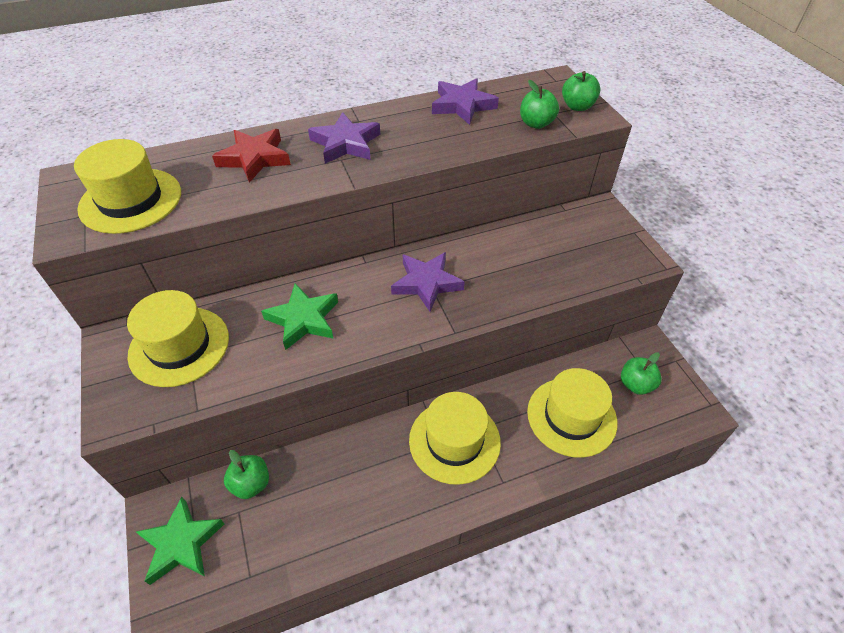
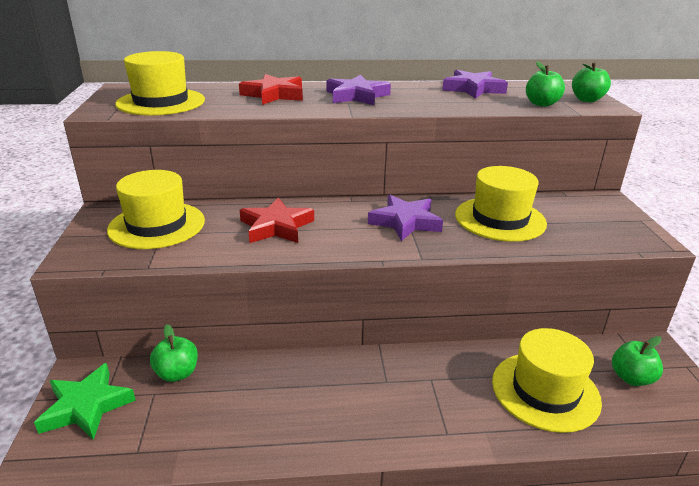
camera: 15 degrees right, 20 degrees down
green star [261,283,338,350] -> red star [240,197,314,243]
yellow hat [409,392,501,485] -> yellow hat moved to [455,166,547,242]

